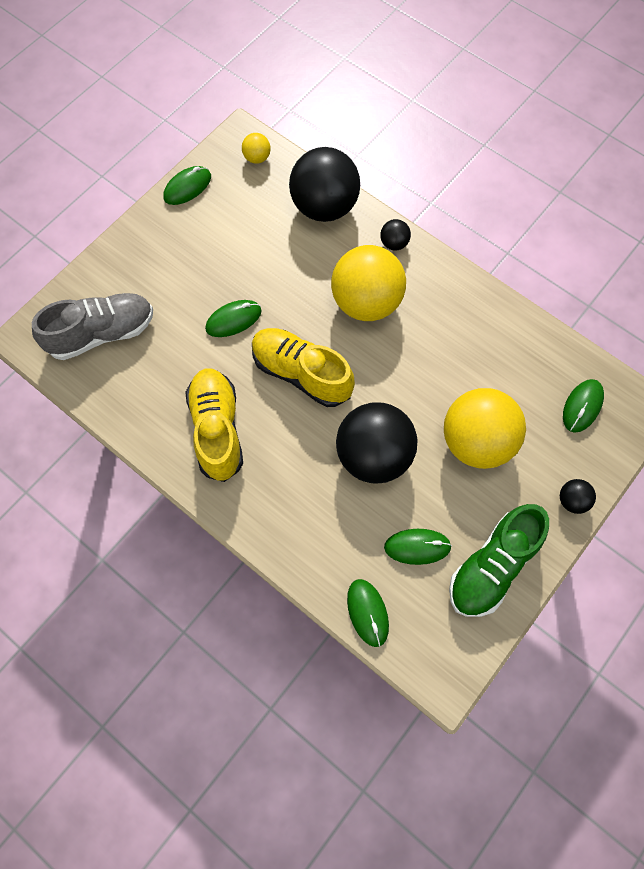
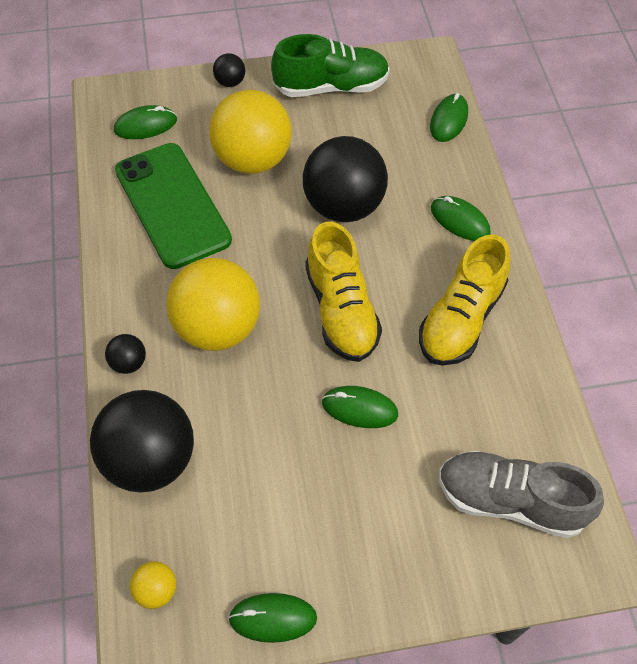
camera: 140 degrees left, 10 degrees down
green mouse [384,529,452,565] -> green mouse moved to [431,196,491,241]
none -> green phone [115,143,232,269]

